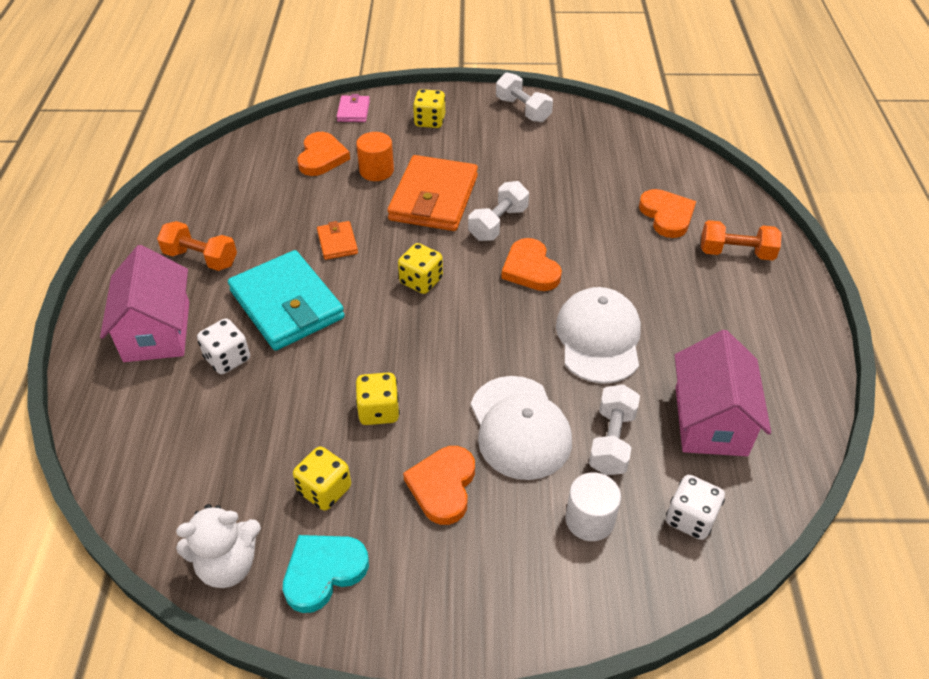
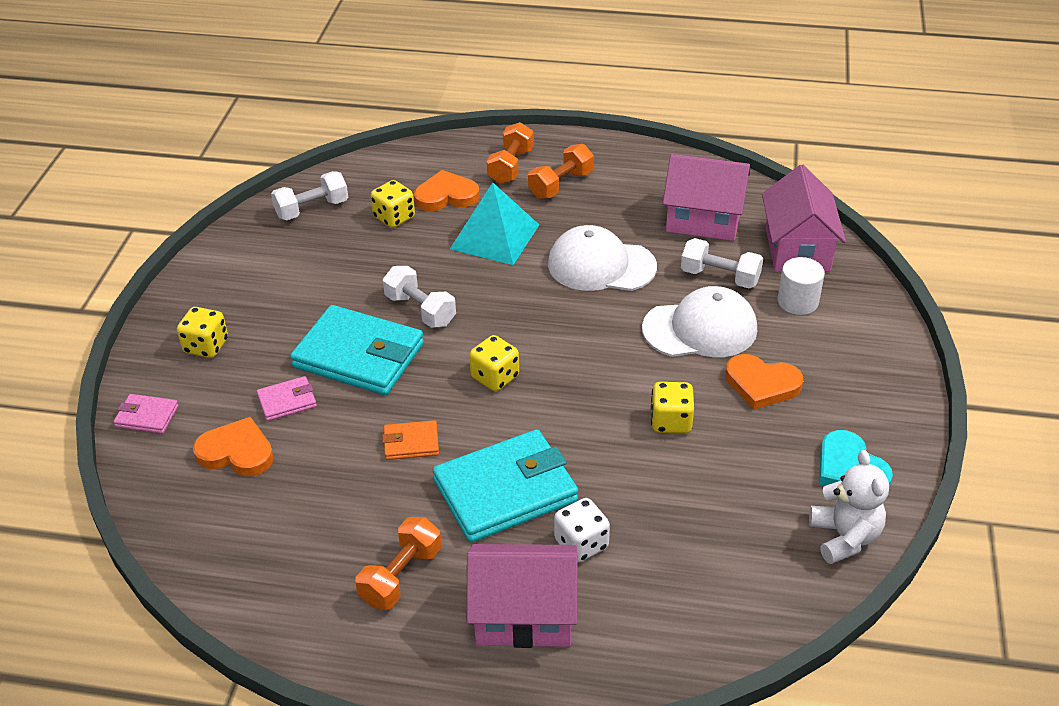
camera: 80 degrees left, 5 degrees down
yellow dice [293,446,351,511] -> yellow dice moved to [371,180,415,228]
orange cylinder [356,132,394,181] -> pink wallet [257,376,317,421]
orange wallet [387,155,478,231] -> turquoise wallet [290,305,424,395]
white dumbbell [496,72,553,122] -> white dumbbell moved to [271,171,348,220]
orange heart [501,238,562,291] -> none
white dice [666,475,725,540] -> pink house [762,165,846,272]
none -> turquoise pyramid [450,183,539,265]
none -> orange dumbbell [528,144,594,199]

